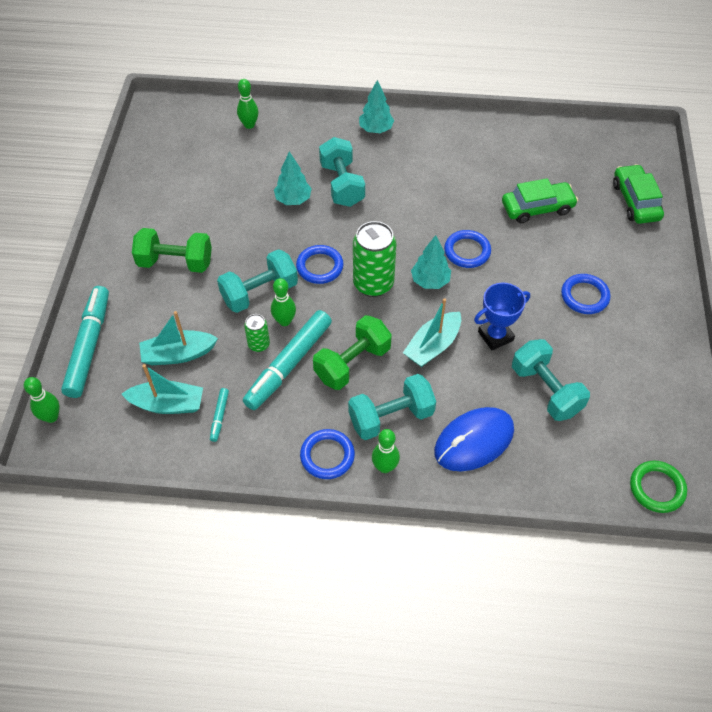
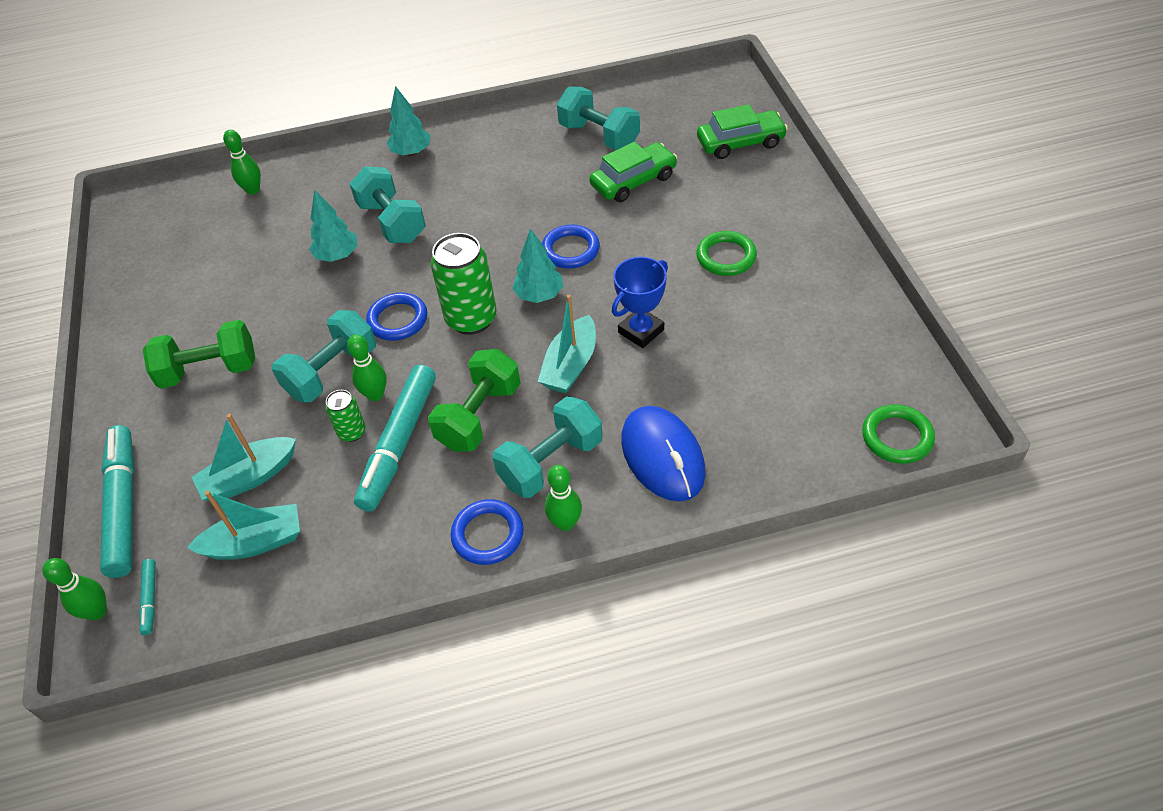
camera: 15 degrees left, 5 degrees down
turquoise marker [210,388,229,442] -> turquoise marker moved to [139,559,156,635]
blue mouse [434,407,514,471] -> blue mouse turned 60 degrees counterclockwise [621,406,706,501]
turquoise dumbbell [512,339,590,421] -> turquoise dumbbell moved to [557,87,640,150]
blue ring [561,274,610,314] -> green ring [696,231,757,276]
green car [613,164,664,224] -> green car turned 105 degrees clockwise [697,104,788,159]

